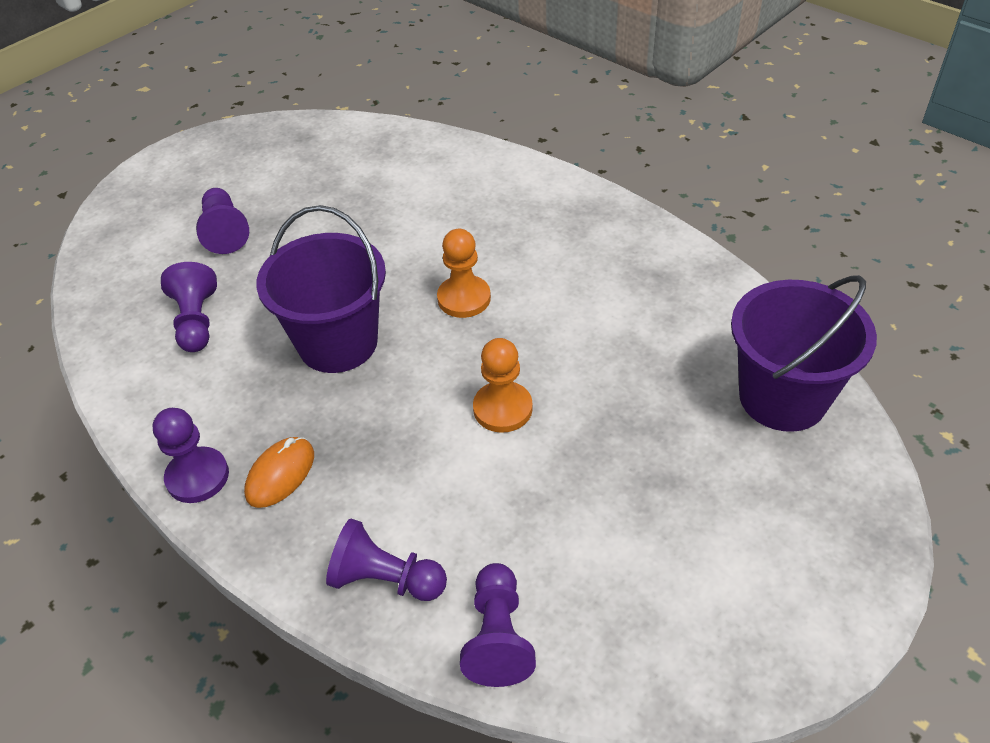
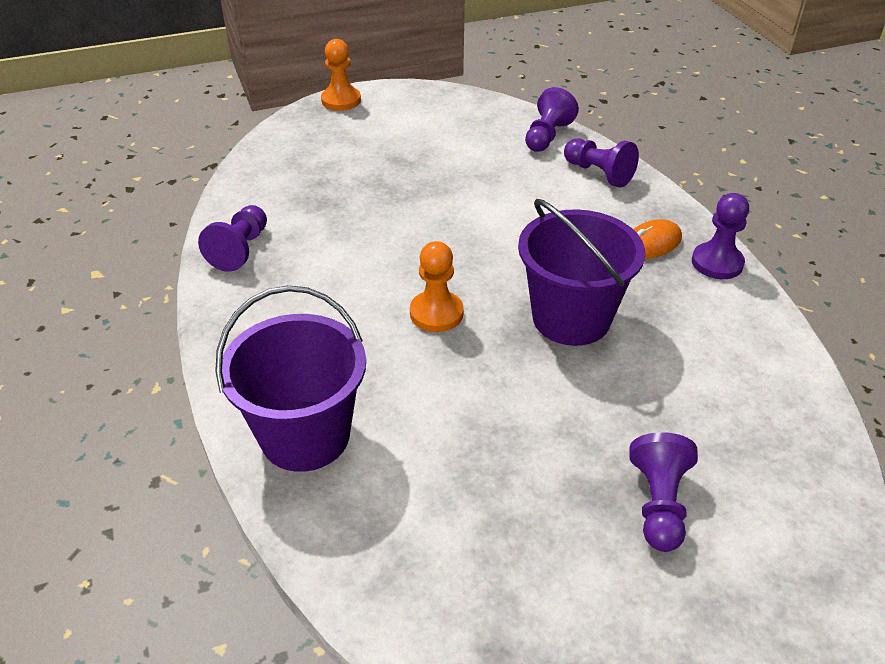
camera: 155 degrees left, 5 degrees down
purple pawn [161,262,217,352] -> purple pawn moved to [198,205,267,272]
orange pawn [473,338,533,433] -> orange pawn moved to [321,39,361,111]
purple bucket [731,275,877,432] -> purple bucket moved to [215,285,366,472]

